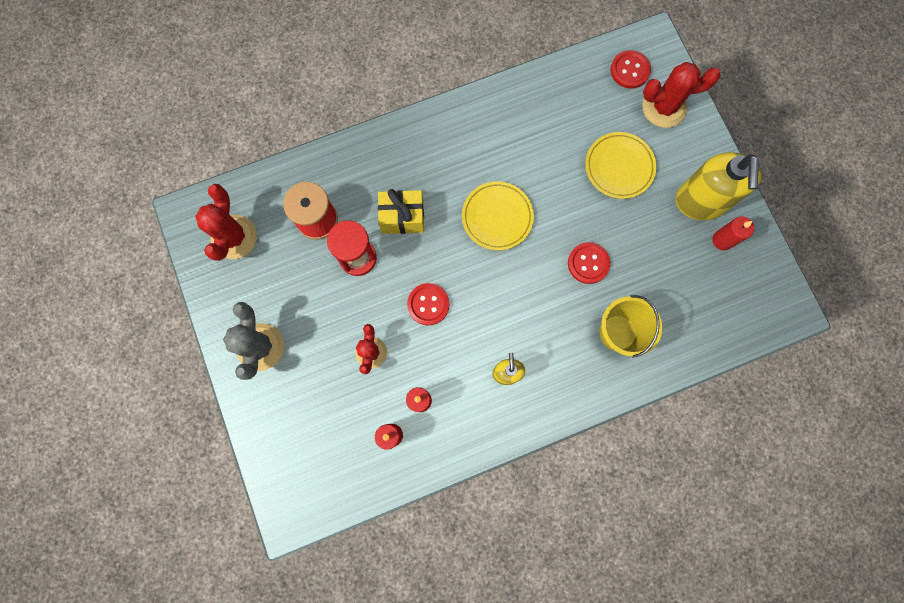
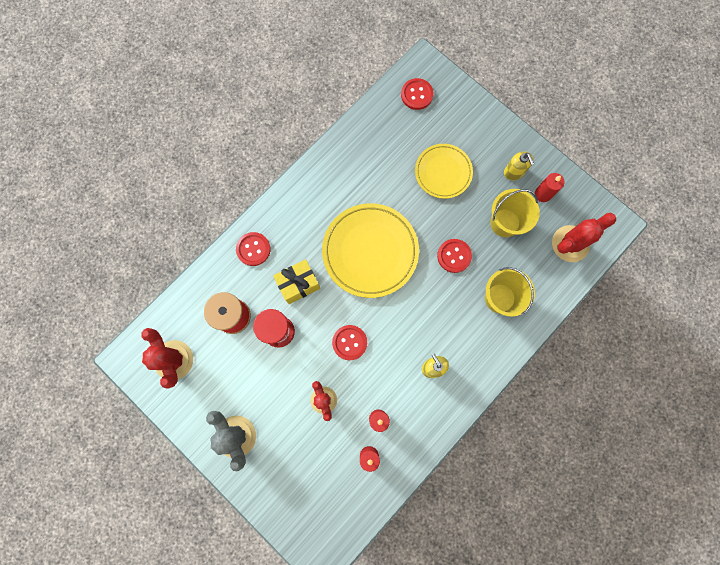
camera: 25 degrees left, 0 degrees up
yellow plate [462,181,534,250] -> yellow plate [322,203,419,298], size x1.62
red cactus [643,62,720,128] -> red cactus moved to [552,213,616,262]
yellow soap dispenser [676,152,761,220] -> yellow soap dispenser [504,152,534,180], size x0.52
none -> red button [236,232,271,266]
none -> yellow bucket [490,189,540,237]

